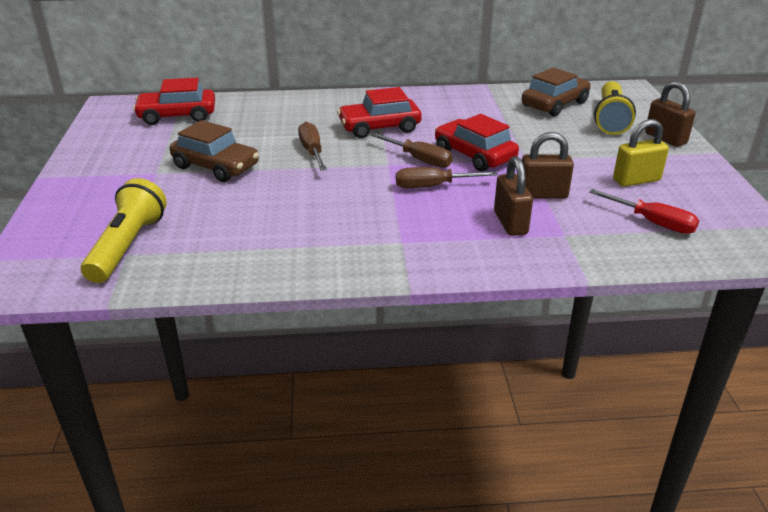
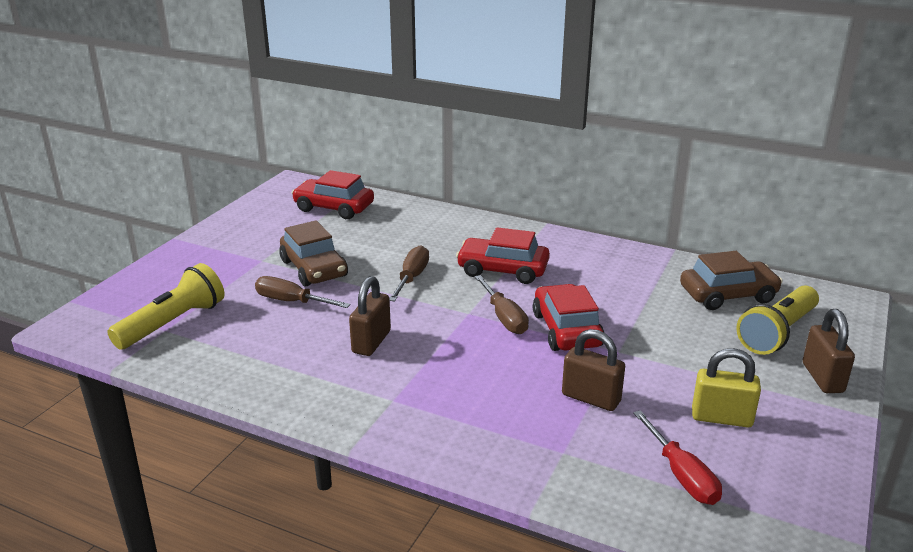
camera: 30 degrees right, 5 degrees down
brown screwdriver [396,167,498,188] -> brown screwdriver moved to [255,276,351,308]
brown padlock [494,156,533,236] -> brown padlock moved to [349,276,391,356]

